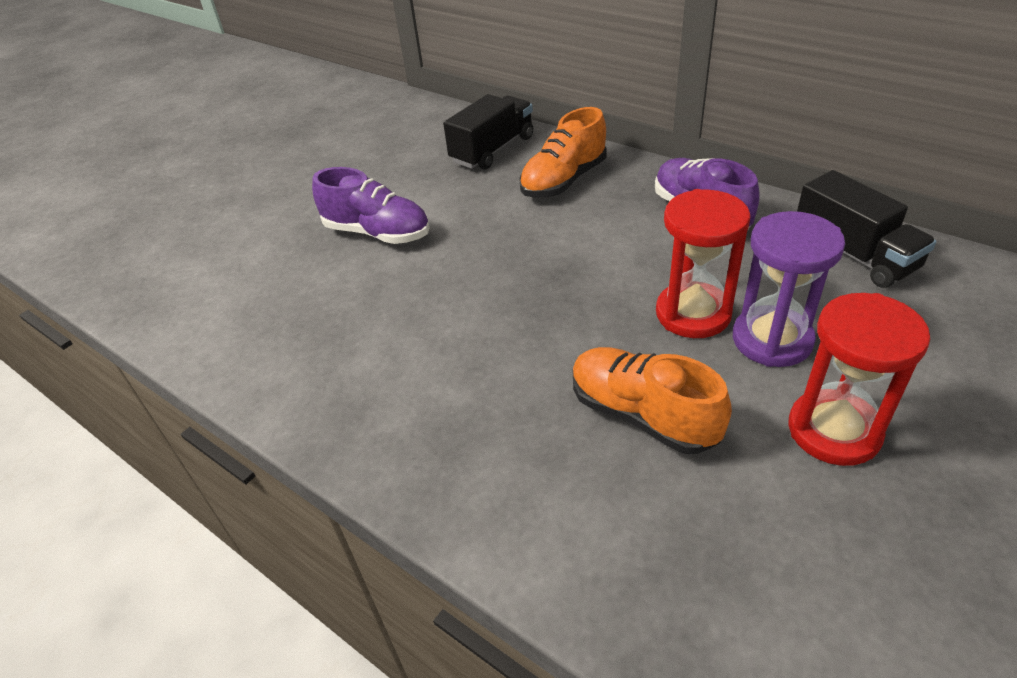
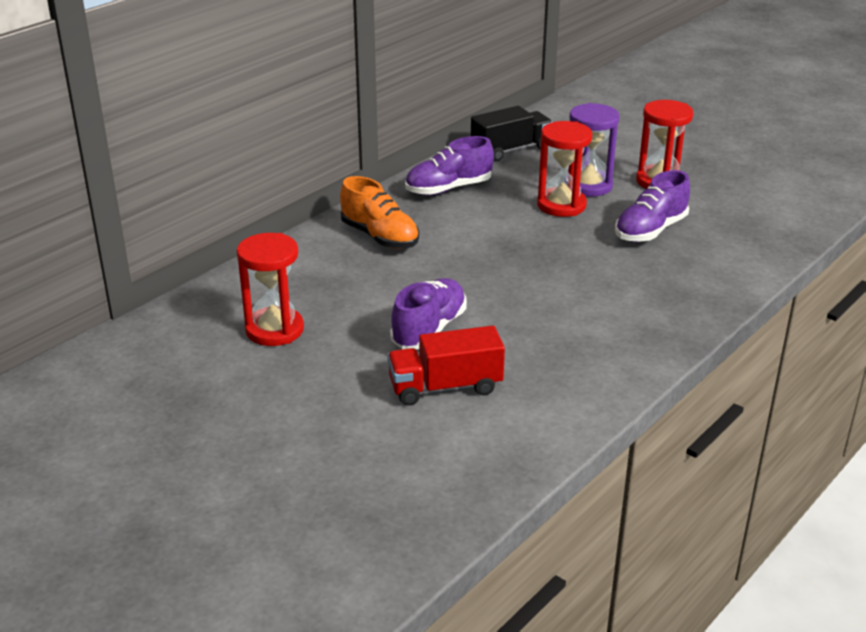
camera: 90 degrees left, 10 degrees down
black truck [443,94,533,169] -> none
orange shoe [573,347,732,454] -> purple shoe [615,170,690,242]
none -> red hourglass [237,233,304,346]
none -> red truck [387,325,505,406]

